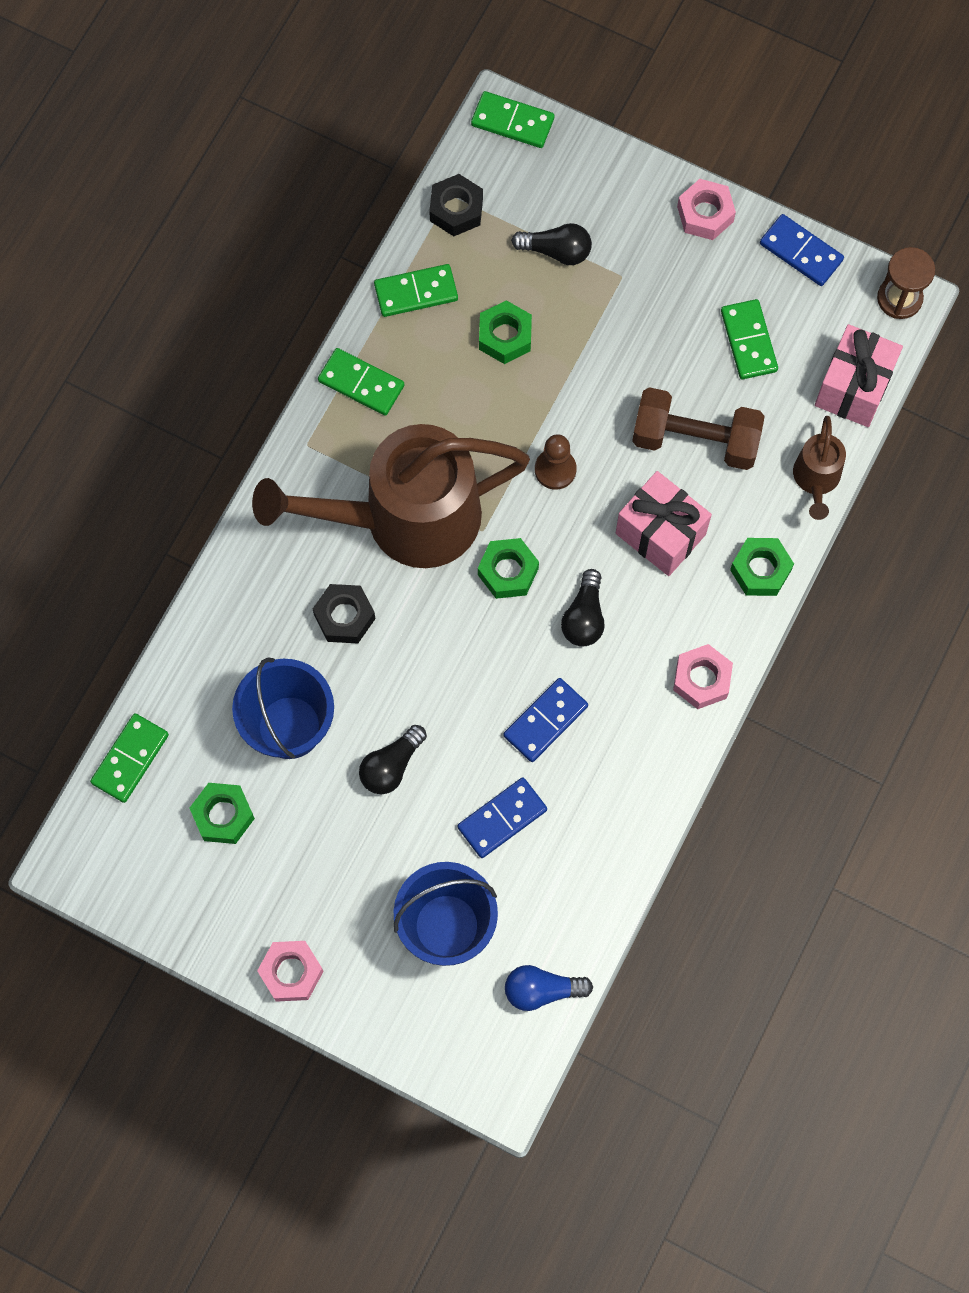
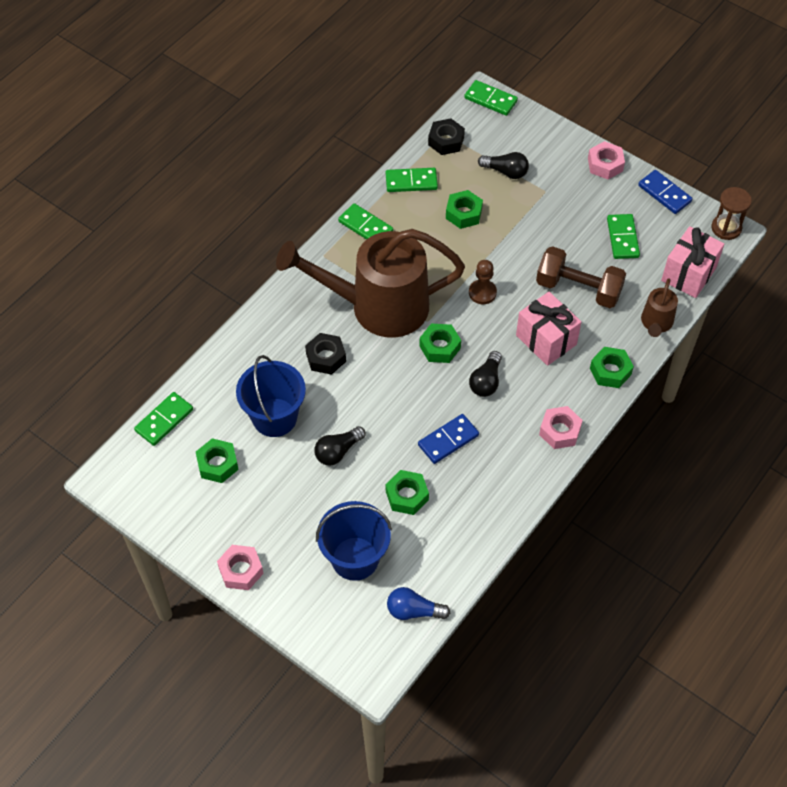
camera: 10 degrees right, 15 degrees down
blue domino [457,777,547,858] -> green nut [386,470,429,515]

